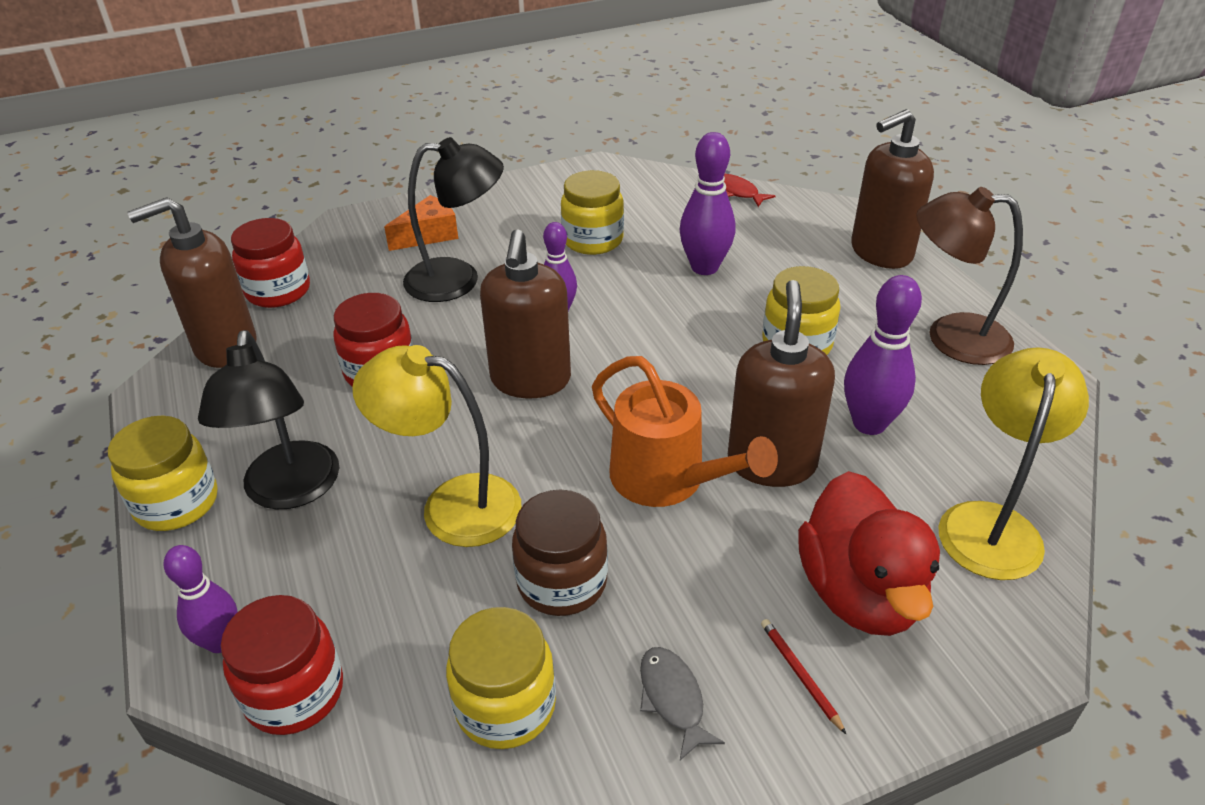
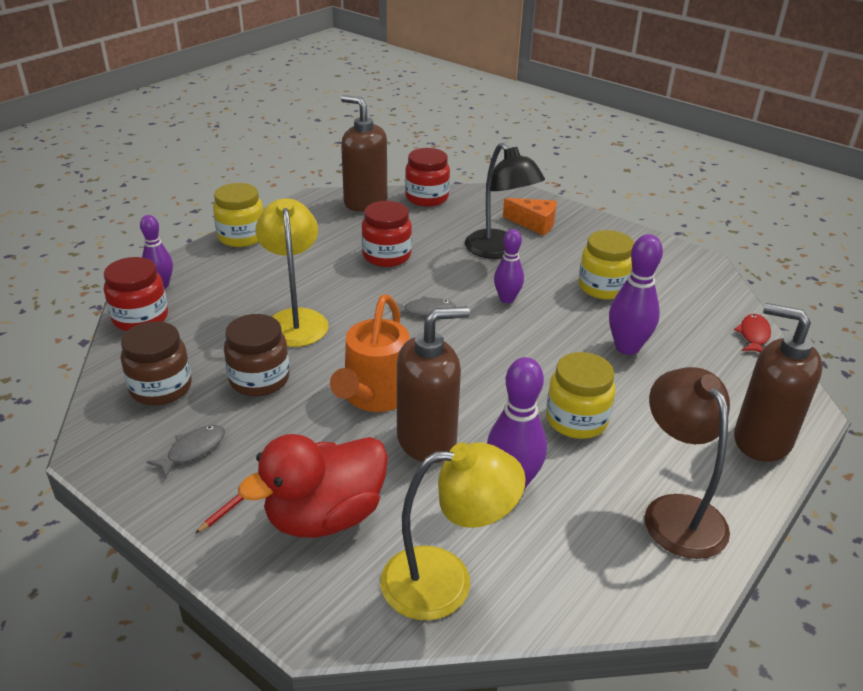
camera: 60 degrees right, 5 degrees down
black lamp [198,330,340,509] -> none
yellow jar [446,607,556,749] -> brown jar [121,321,192,405]
brown soap dispenser [480,229,571,398] -> grey fish [392,296,456,317]

